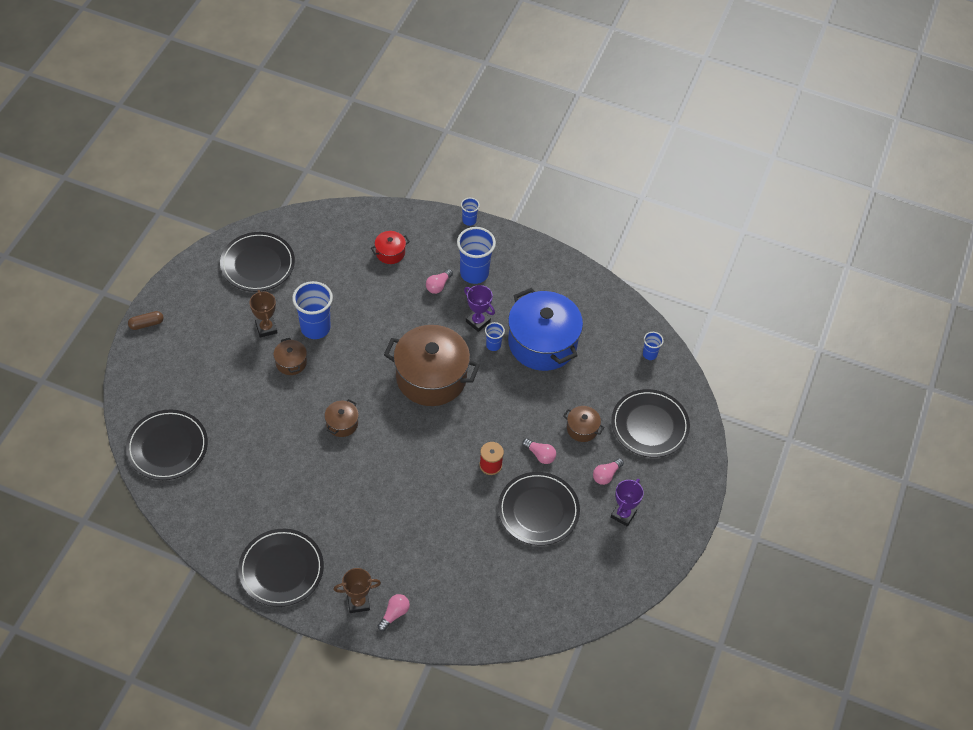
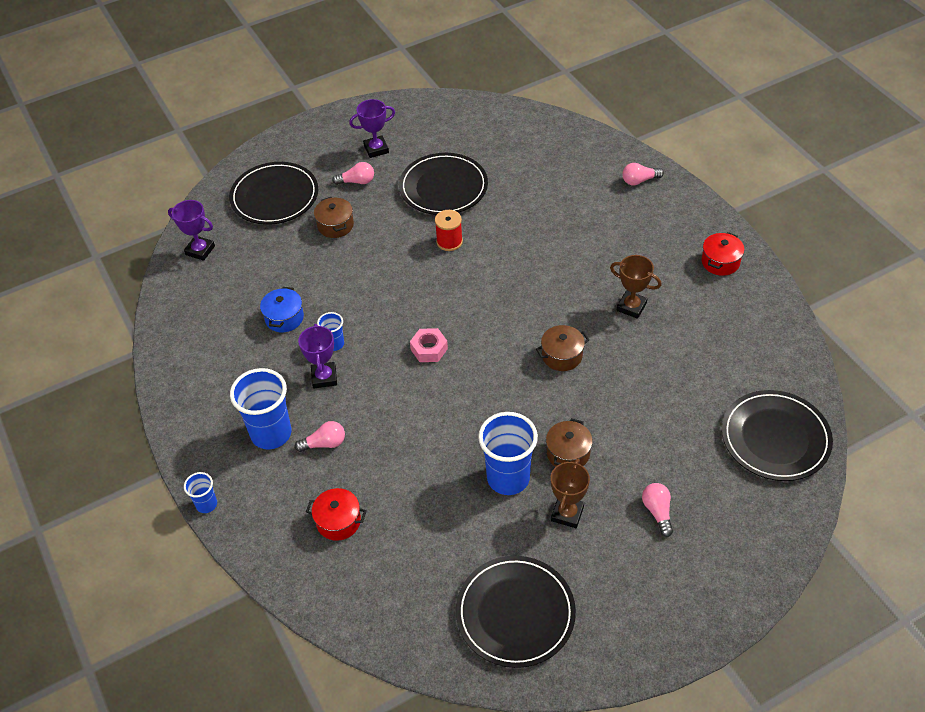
camera: 135 degrees left, 5 degrees down
brown capsule [128,311,164,330] -> none
black plate [238,529,324,607] -> red pot [701,232,744,276]
brown trophy [333,568,381,613] -> brown trophy moved to [610,255,662,319]
brown pot [384,325,480,406] -> pink nut [410,328,448,362]
blue pot [508,288,583,371] -> blue pot [260,287,304,332], size x0.44
pink light bulb [523,438,556,464] -> pink light bulb moved to [642,483,673,537]
blue cup [643,332,664,360] -> purple trophy [168,200,215,261]

